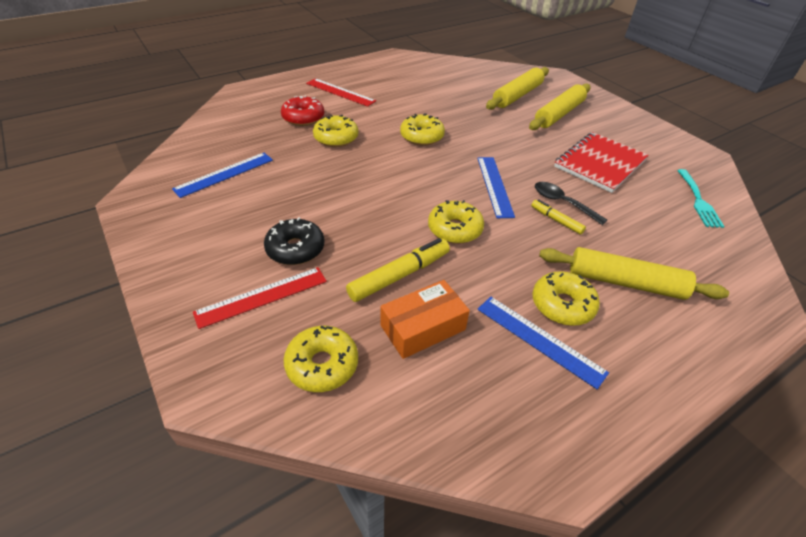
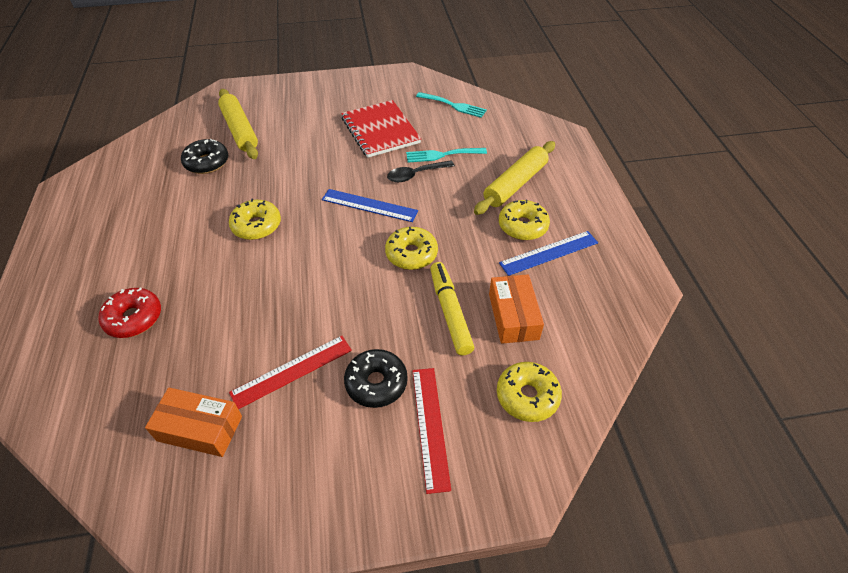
camera: 65 degrees left, 5 degrees up
blue ruler [172,153,273,198] -> orange box [145,387,242,457]
red ruler [306,78,376,107] -> red ruler moved to [229,336,352,409]
yellow donut [313,114,358,147] -> none
yellow rolling pin [529,84,591,130] -> none
yellow marker [531,199,586,234] -> none
none -> black donut [181,139,228,174]
none -> turquoise fork [406,148,487,163]

